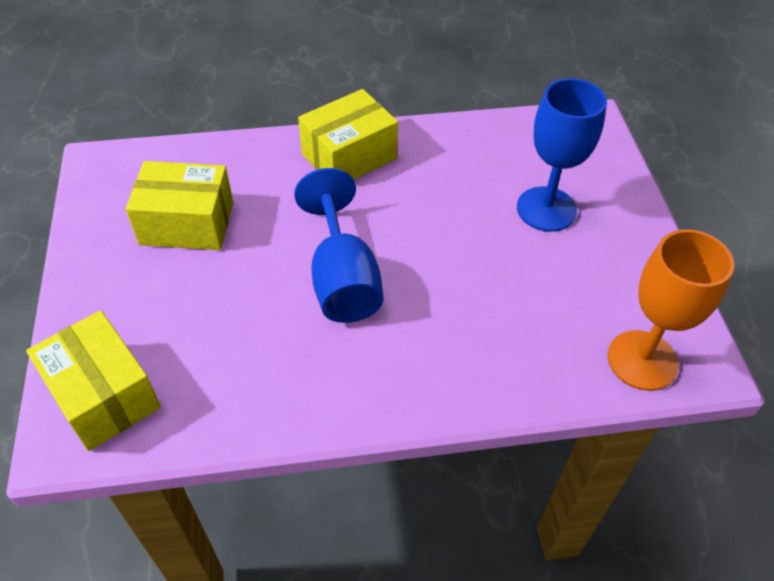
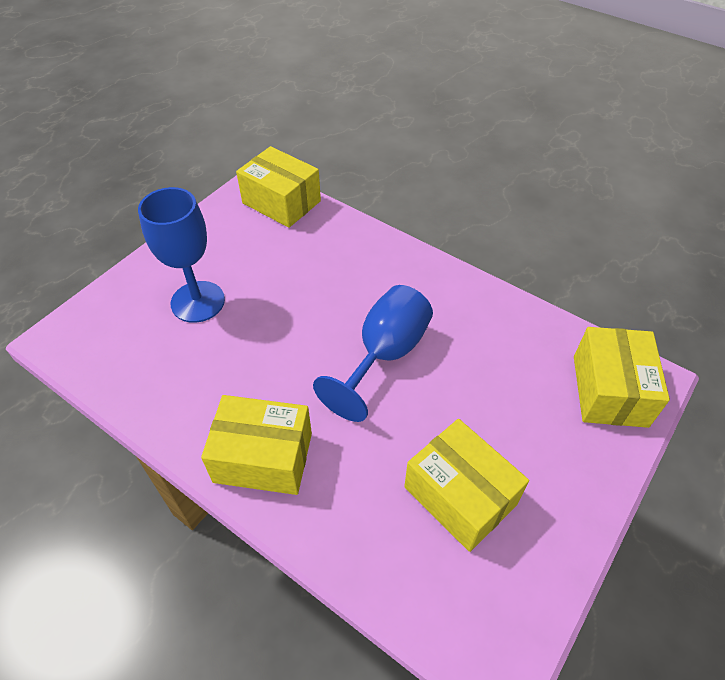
camera: 135 degrees left, 0 degrees up
orange goblet [608,229,734,391] -> yellow box [236,146,321,228]

